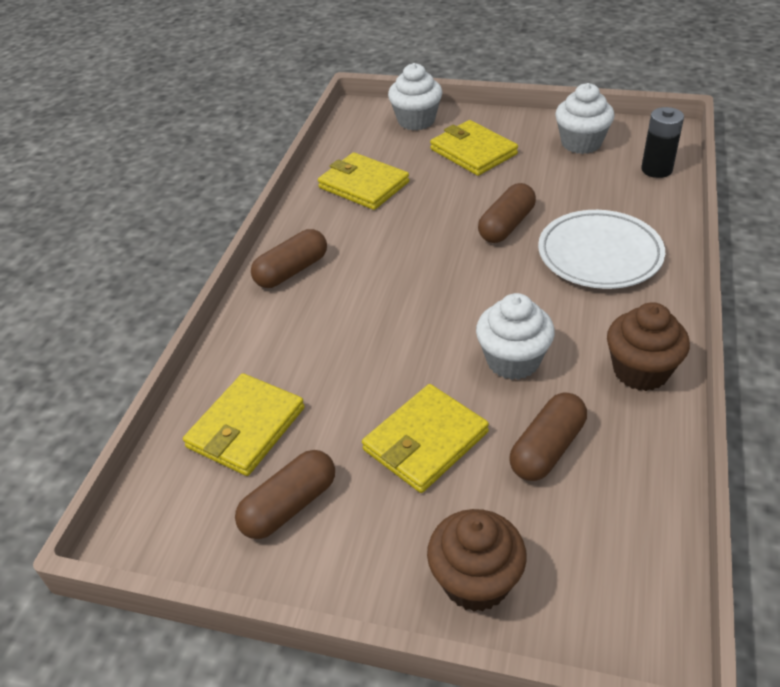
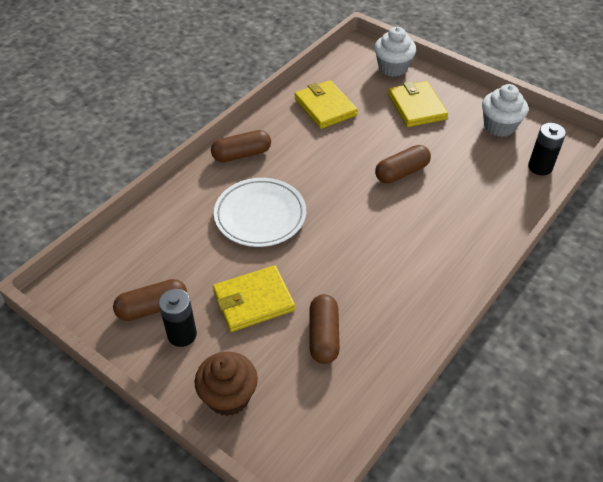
camera: 20 degrees right, 5 degrees up
yellow wallet [183,373,305,476] -> none
white cupcake [476,293,555,380] -> none
brown capsule [509,392,587,481] -> brown capsule turned 60 degrees counterclockwise [310,294,340,364]
white plate [538,210,665,289] -> white plate moved to [214,178,306,247]
brown cupcake [607,302,690,391] -> none
none -> black battery [159,289,197,347]

